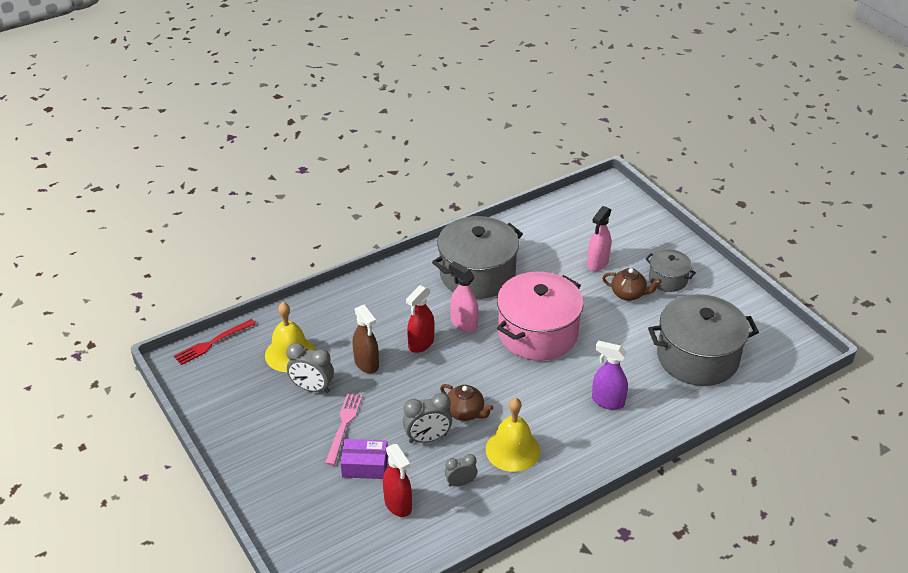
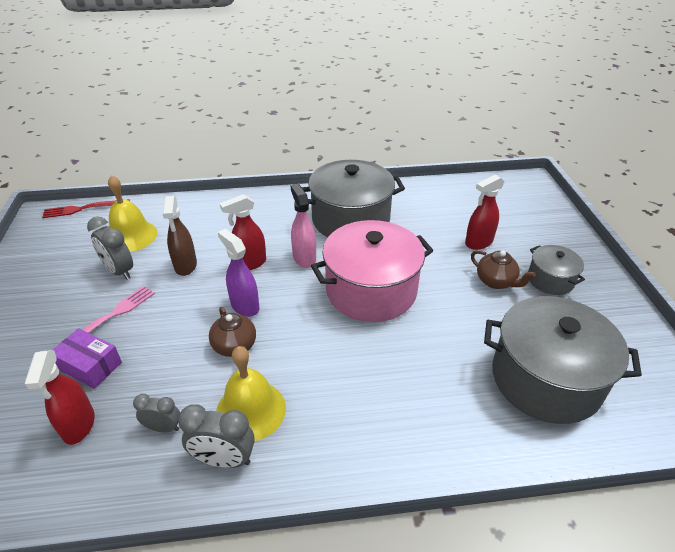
camera: 25 degrees right, 0 degrees up
grey clock [403,393,452,443] -> grey clock moved to [178,404,255,468]
pink spray bottle [587,206,611,271] -> red spray bottle [465,174,504,250]
purple spray bottle [592,341,628,410] -> purple spray bottle moved to [218,229,259,317]

